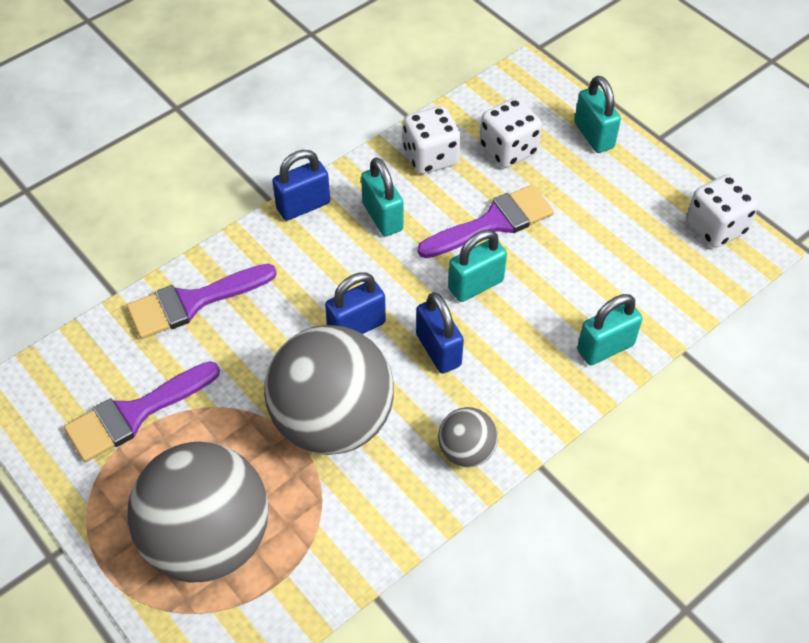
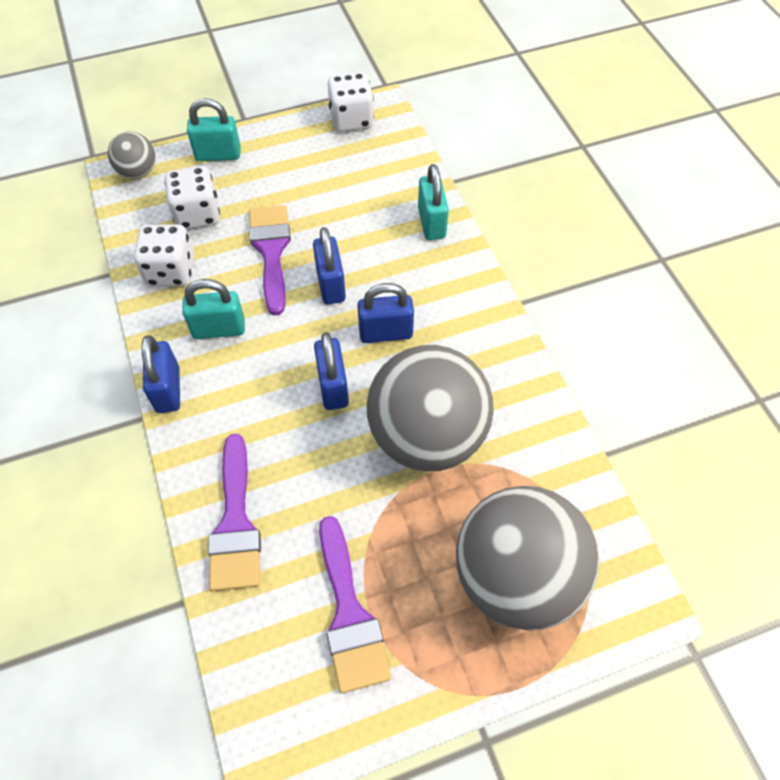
camera: 70 degrees left, 5 degrees up
grey ball [438,407,498,467] -> grey ball moved to [108,131,156,179]
turquoise padlock [448,230,507,302] -> blue padlock [313,227,346,304]

